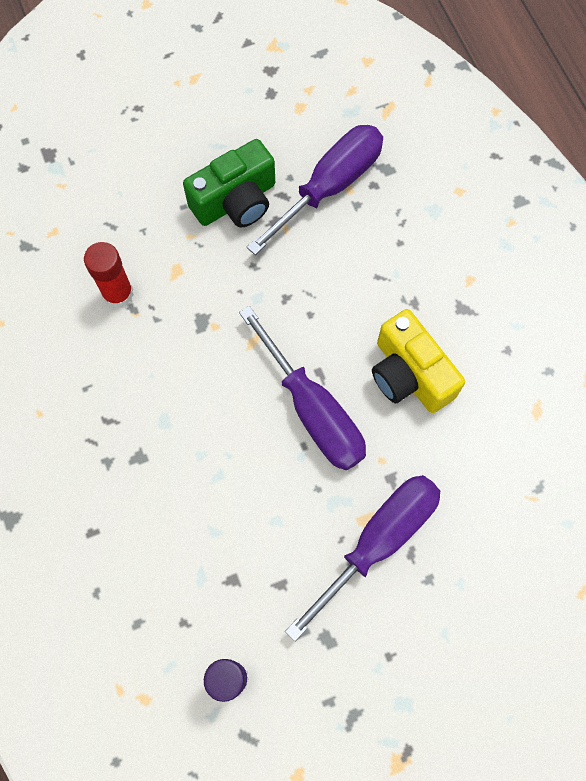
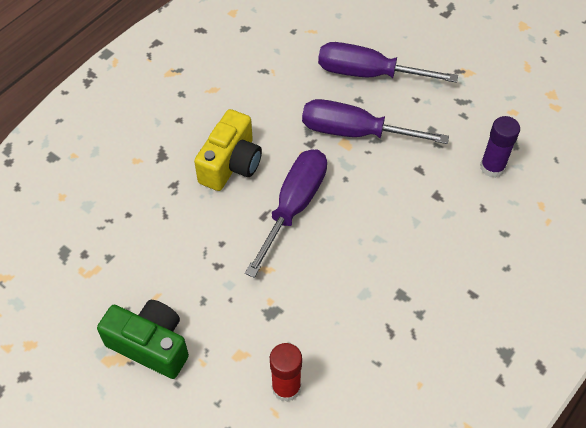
camera: 120 degrees left, 15 degrees down
purple screwdriver [247,125,383,255] -> purple screwdriver moved to [318,42,458,83]

